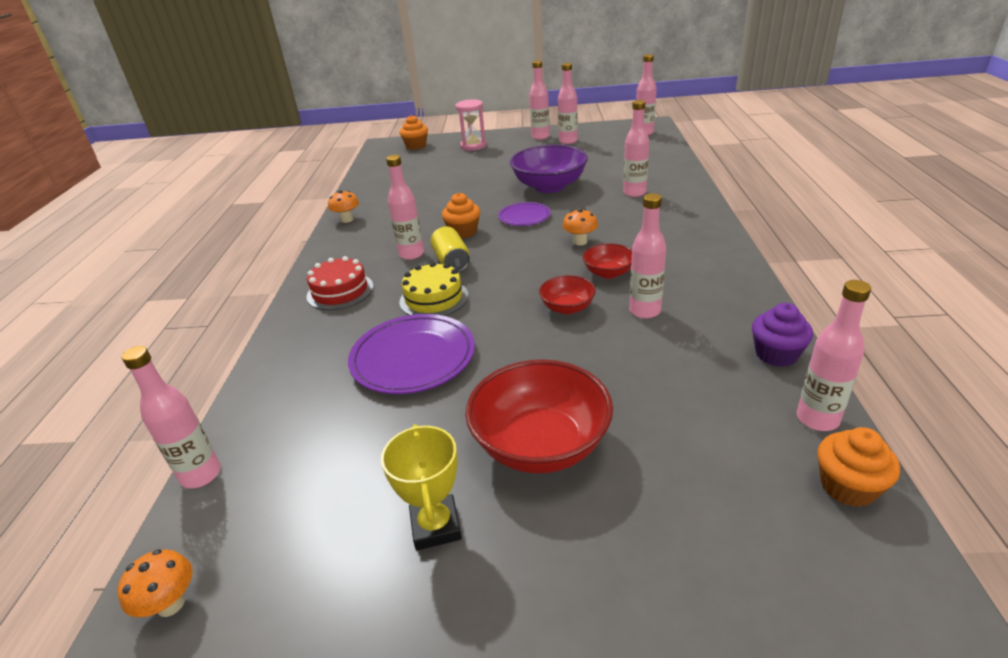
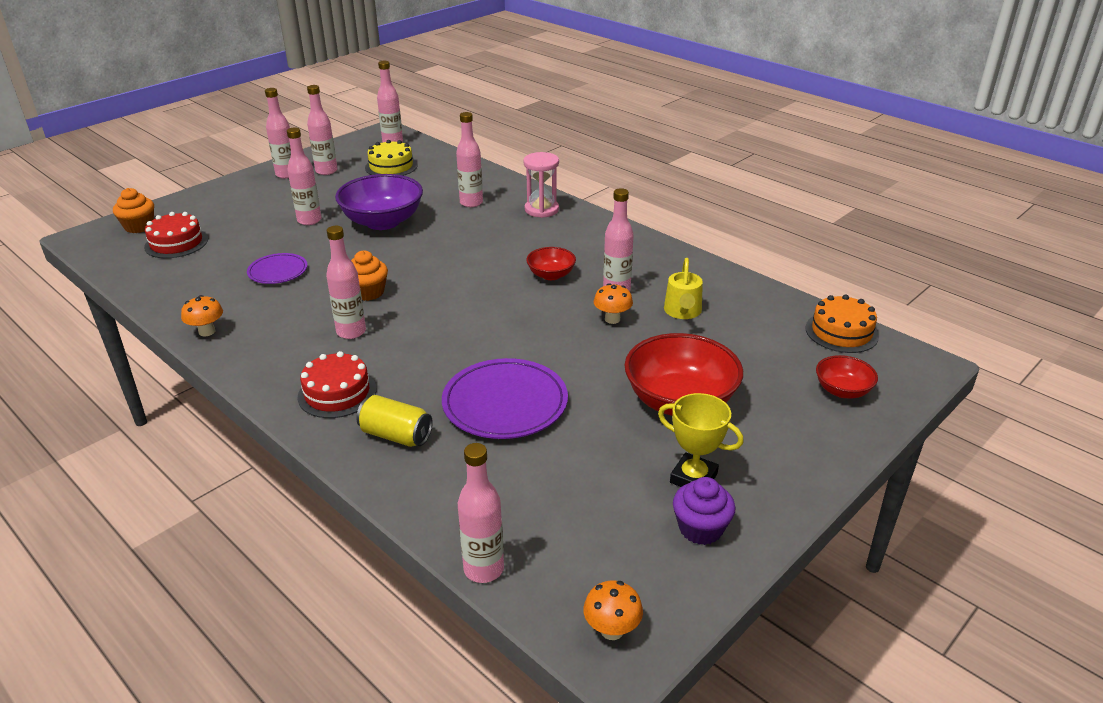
camera: 50 degrees left, 0 degrees up
yellow cake [399,262,468,316] -> yellow cake moved to [365,140,418,176]
yellow can [430,227,470,272] -> yellow can moved to [356,395,433,447]
pink hourglass [455,99,487,151] -> pink hourglass moved to [523,152,559,218]
purple plate [498,202,551,226] -> purple plate moved to [247,253,308,284]
red bowl [539,275,596,314] -> red bowl moved to [816,355,878,399]
orange mushroom [562,209,598,245] -> orange mushroom moved to [594,283,633,324]
purple cupcake [752,303,813,367] -> purple cupcake moved to [673,477,735,545]
pink bottle [797,280,871,431] -> pink bottle moved to [287,127,322,225]
orange cupcake [818,427,900,507] -> orange cake [805,295,879,353]
none -> red cake [144,212,208,258]
none -> yellow watering can [664,258,703,319]

